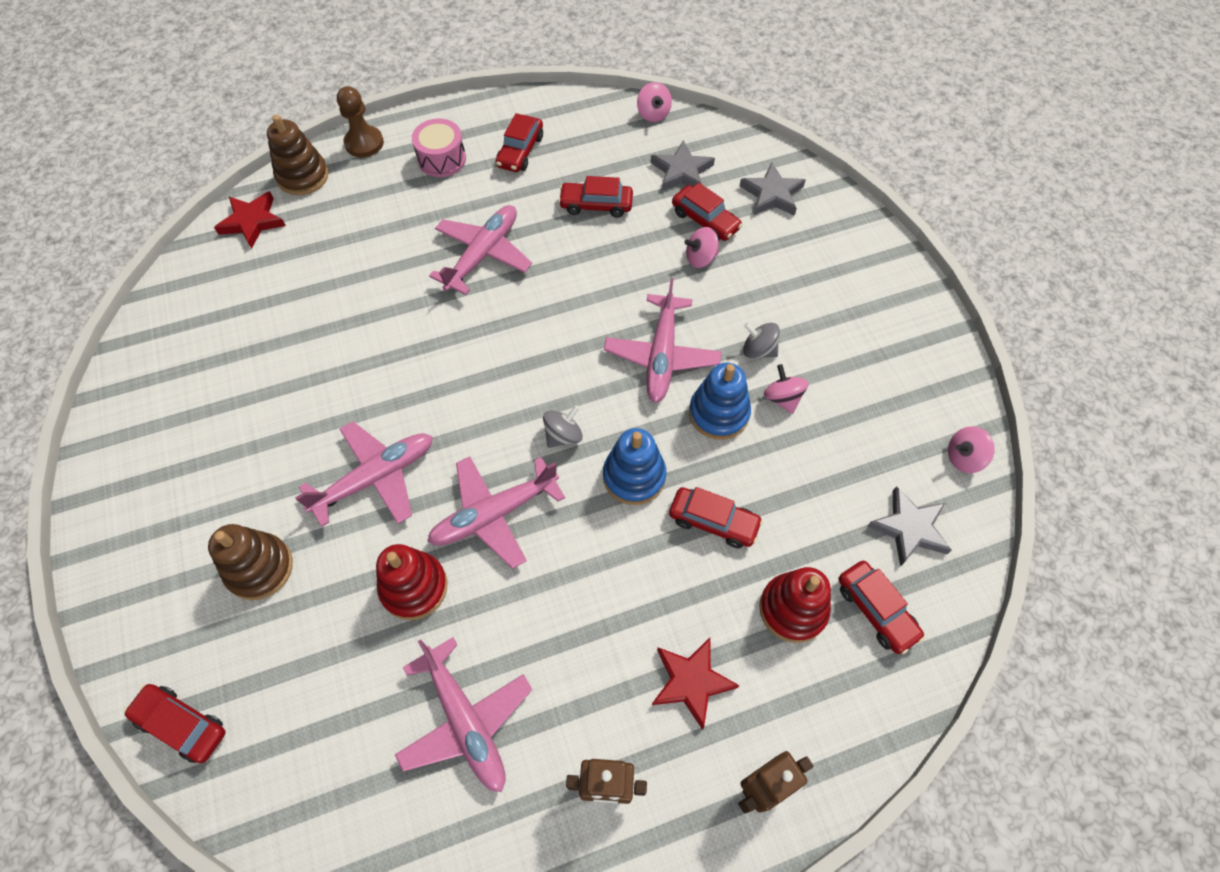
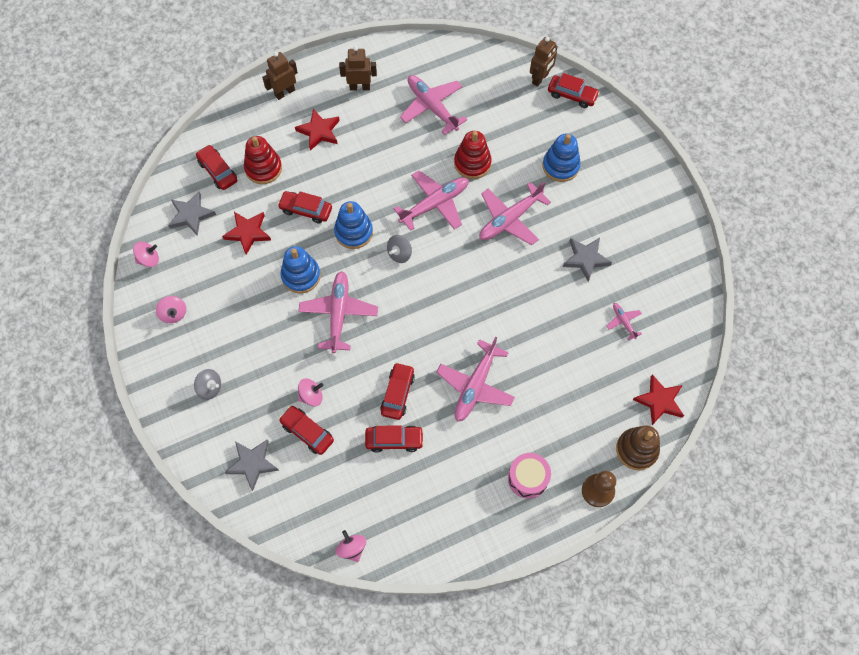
camera: 175 degrees right, 5 degrees up
brown stacking toy [208,524,293,600] -> blue stacking toy [543,134,581,182]
red car [496,113,543,172] -> red car moved to [380,362,415,420]
grey star [651,140,715,191] -> grey star moved to [563,238,612,282]
grey spinning top [743,322,780,358] -> grey spinning top moved to [194,369,221,400]
pink spinning top [764,364,809,414] -> pink spinning top moved to [156,296,186,323]
none -> red star [222,212,271,255]
none -> brown robot [530,37,558,87]
none -> pink plane [607,303,642,341]

